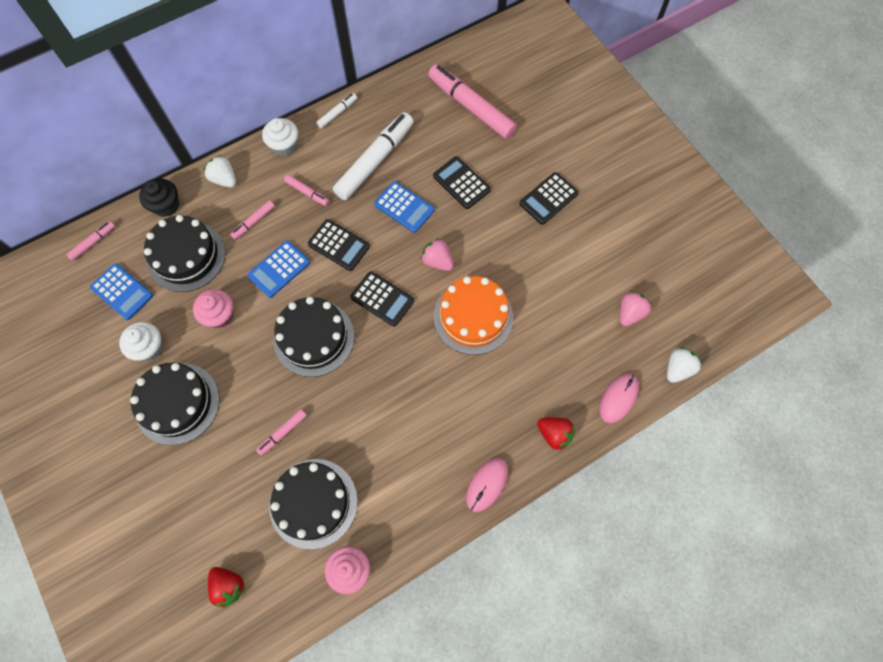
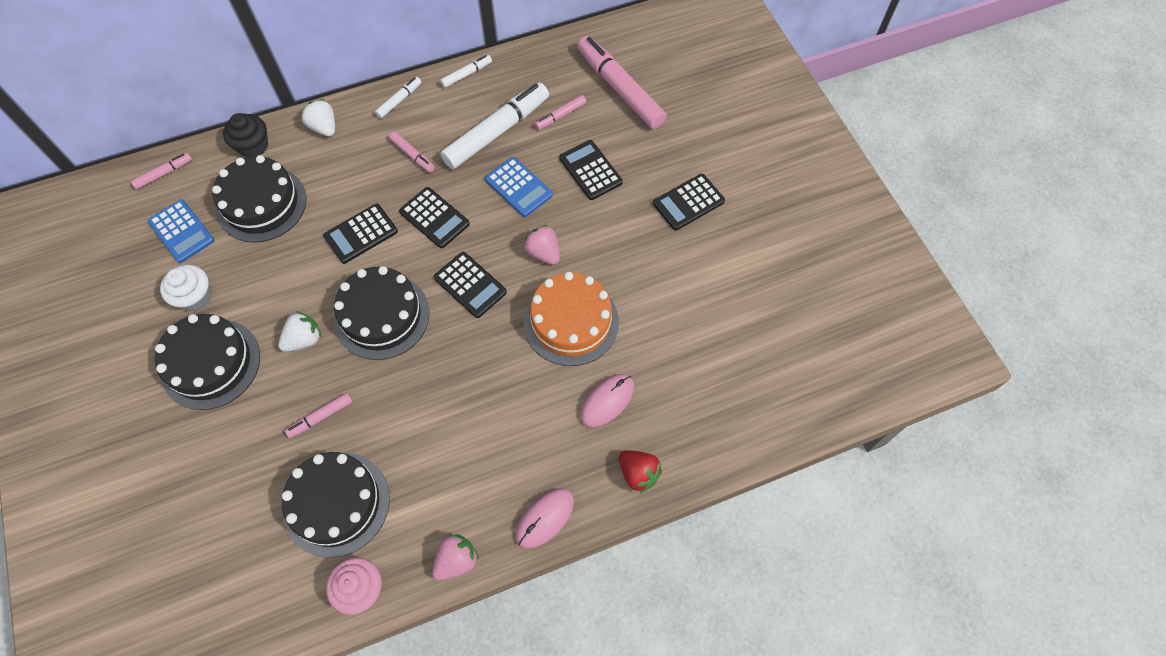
camera: 10 degrees right, 5 degrees down
pink cupcake [193,289,233,328] -> none
red strawberry [208,567,246,608] -> none
pink marker [230,200,275,240] -> pink marker moved to [535,95,586,130]
blue calculator [247,241,310,298] -> black calculator [323,204,398,264]
white cupcake [262,118,298,156] -> white marker [375,77,421,119]
pink mouse [599,374,639,423] -> pink mouse moved to [580,374,634,428]
pink strawberry [620,291,652,326] -> pink strawberry moved to [432,534,479,581]
white strawberry [667,347,702,383] -> white strawberry moved to [278,311,322,352]

